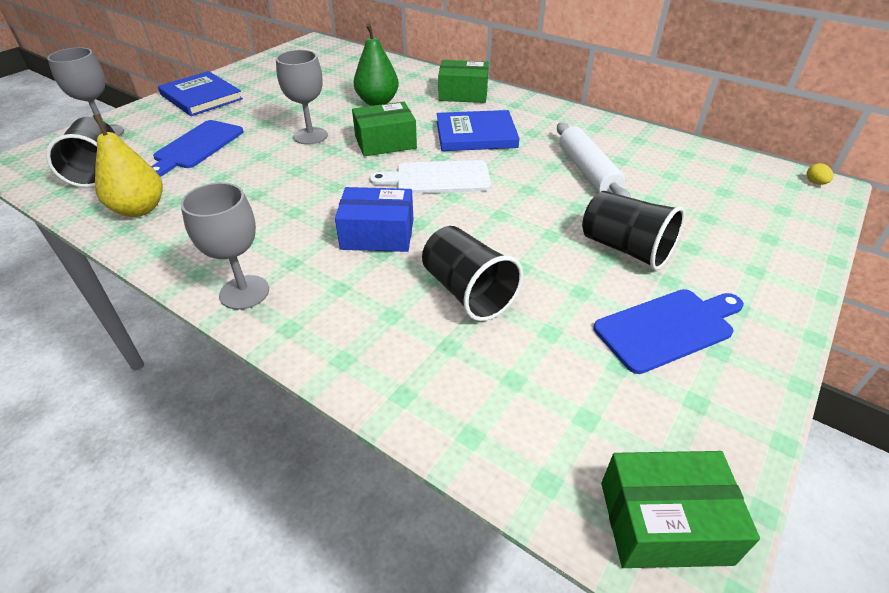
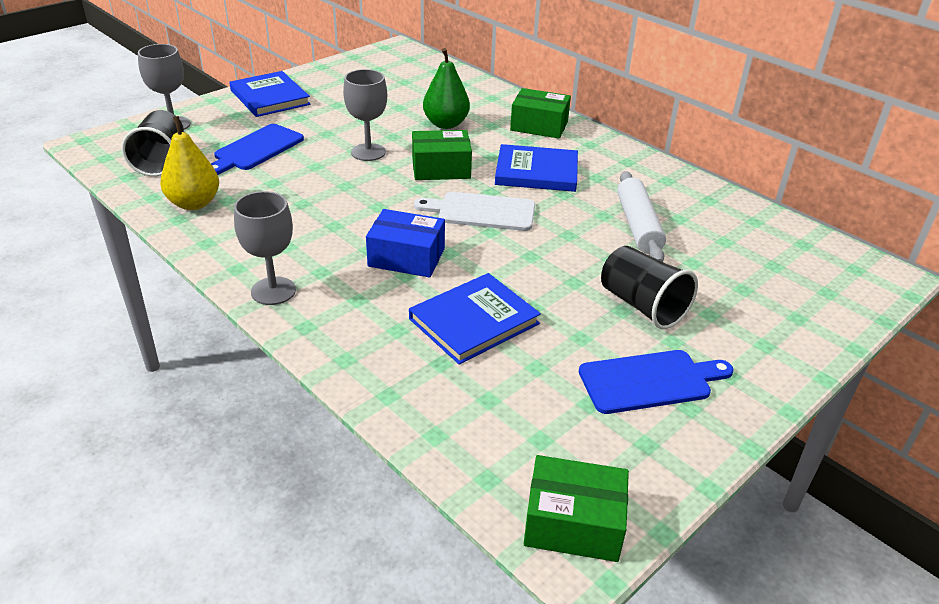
camera: 10 degrees right, 5 degrees down
black cup [422,226,523,321] -> blue book [409,273,541,365]
yellow egg [807,163,833,185] -> none

